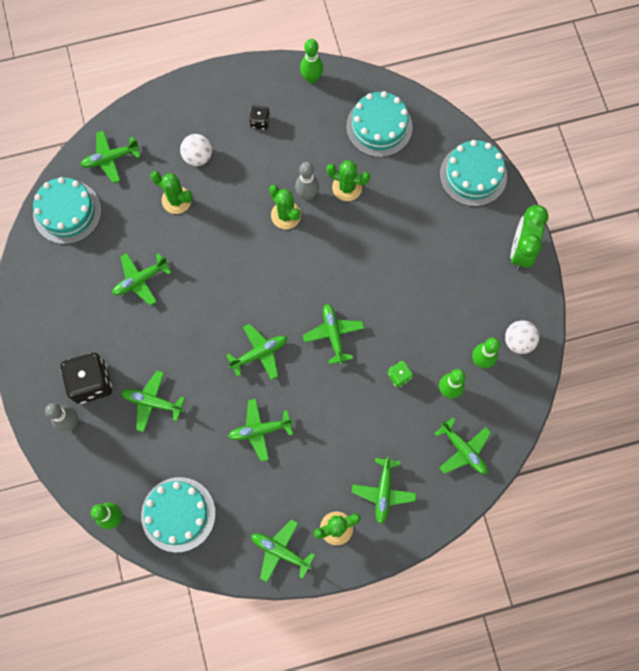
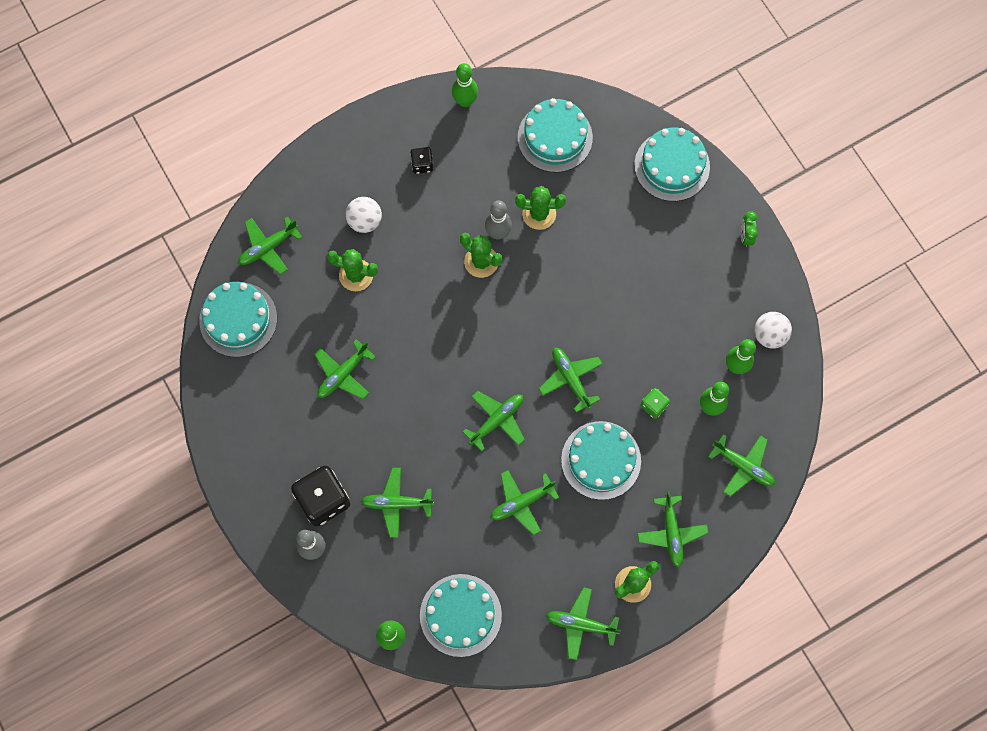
camera: 15 degrees left, 0 degrees up
green clock [510,205,549,270] -> green clock [741,211,758,247], size x0.50
none -> turquoise cake [561,421,641,500]

